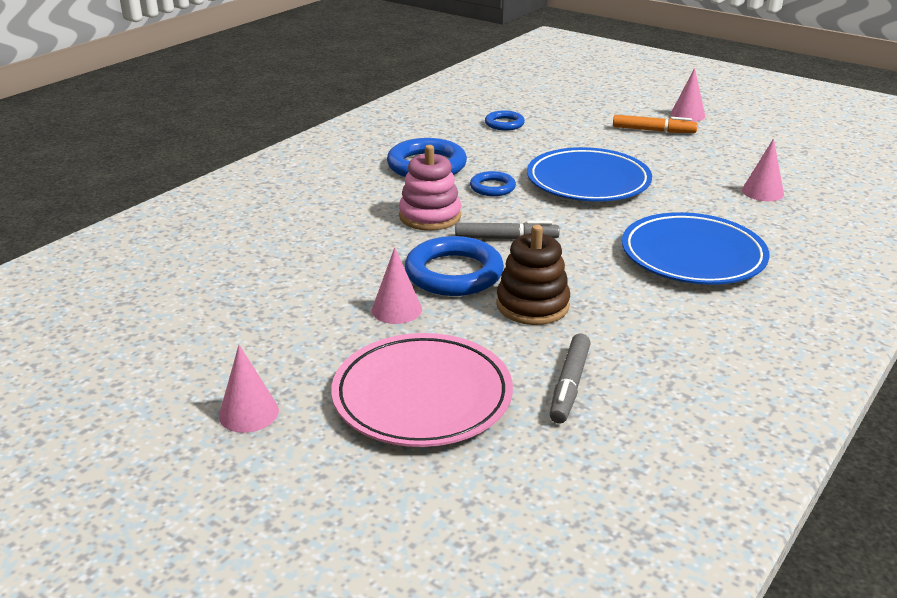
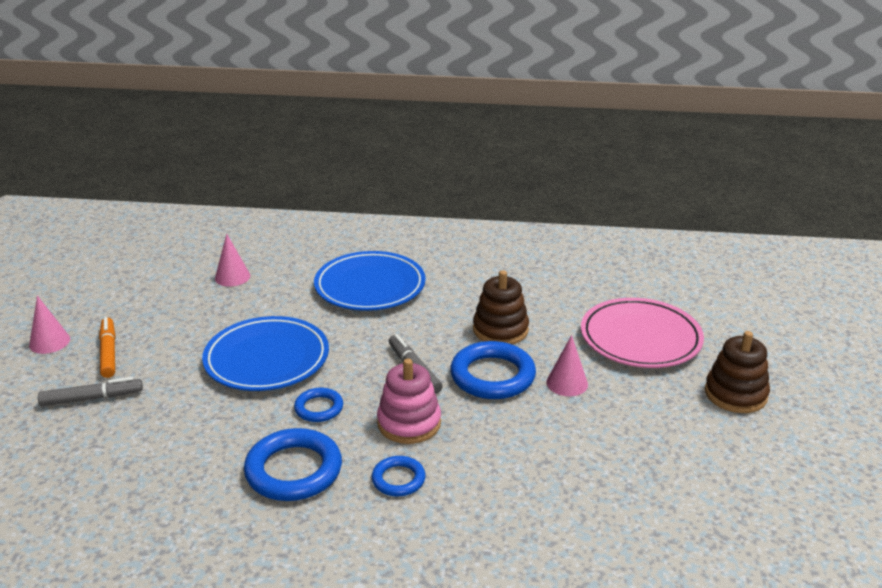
camera: 120 degrees left, 0 degrees up
pink cone [219,345,279,433] -> brown stacking toy [705,331,770,413]
blue ring [485,110,525,131] -> blue ring moved to [372,456,426,496]
grey marker [550,334,591,424] -> grey marker moved to [38,377,143,406]

